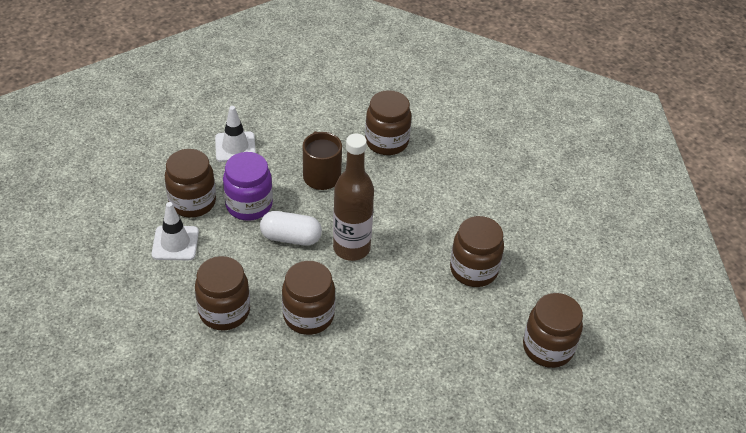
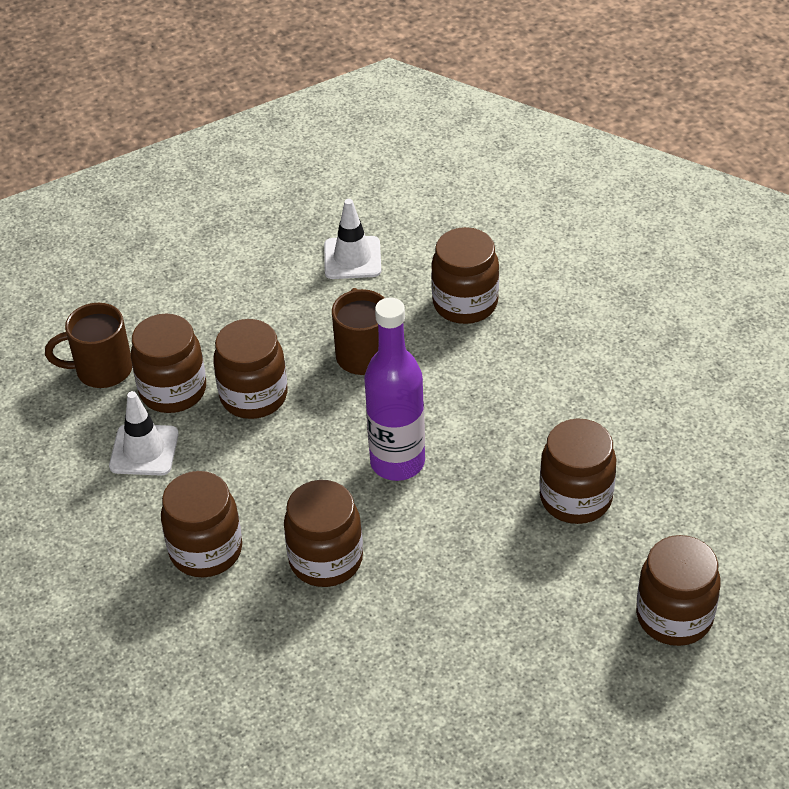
camera: 10 degrees right, 0 degrees up
white traffic cone [215,106,256,162] -> white traffic cone moved to [324,199,381,279]
purple jar [223,152,273,221] -> brown jar [213,319,288,419]
white capsule [260,211,322,246] -> none
brown bottle [333,134,374,261] -> purple bottle [364,297,425,481]
none -> brown mug [45,303,132,388]

